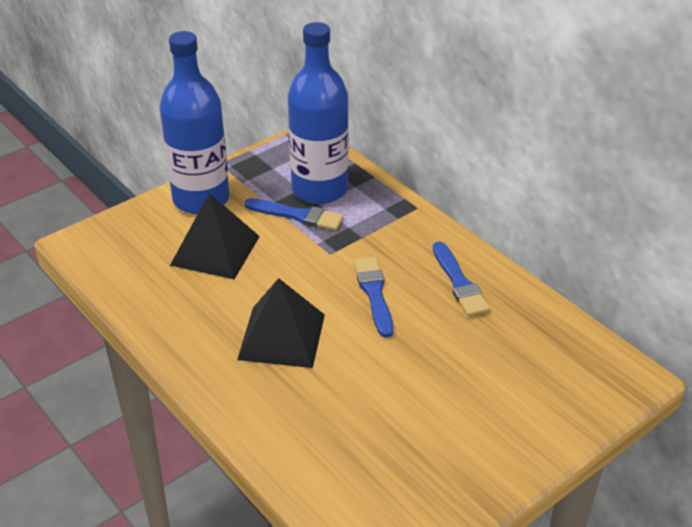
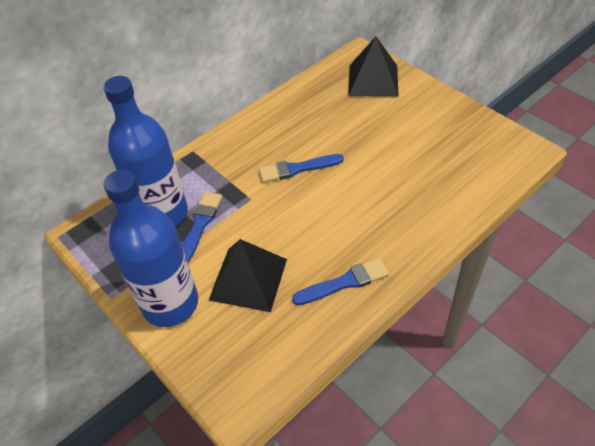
camera: 90 degrees left, 10 degrees up
black pyramid [237,278,325,368] -> black pyramid moved to [348,36,399,97]
blue brush [433,241,490,316] -> blue brush moved to [292,258,389,305]

